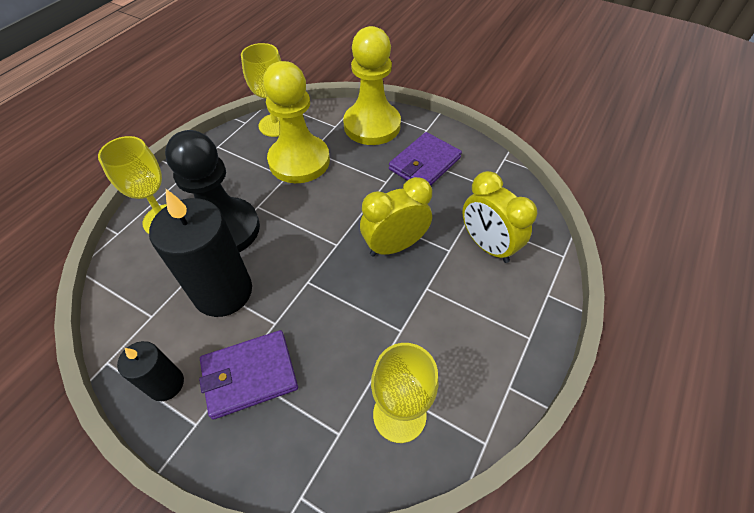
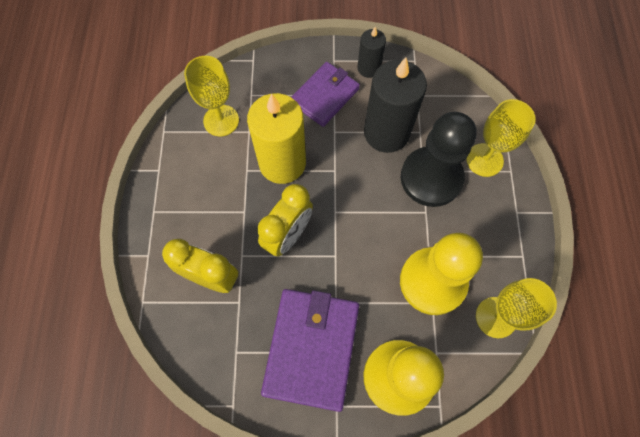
camera: 150 degrees right, 15 degrees up
purple wallet [389,132,462,186] -> purple wallet [261,289,359,412], size x1.50
none -> yellow candle [247,93,306,184]

